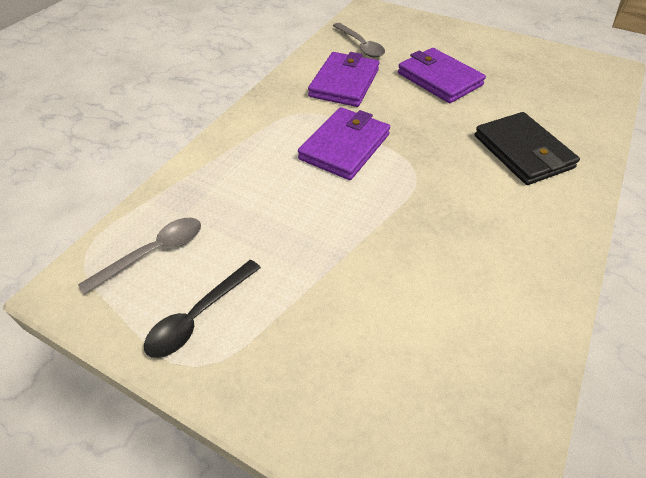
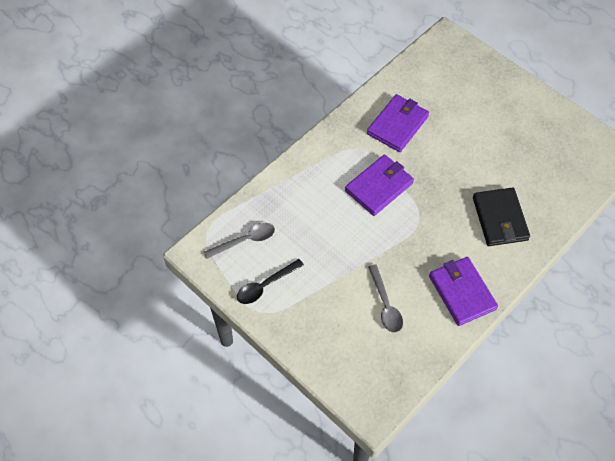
camera: 15 degrees right, 10 degrees up
grey spoon [333,23,385,58] -> grey spoon moved to [368,264,403,333]
purple wallet [398,48,486,103] -> purple wallet moved to [429,257,498,326]

